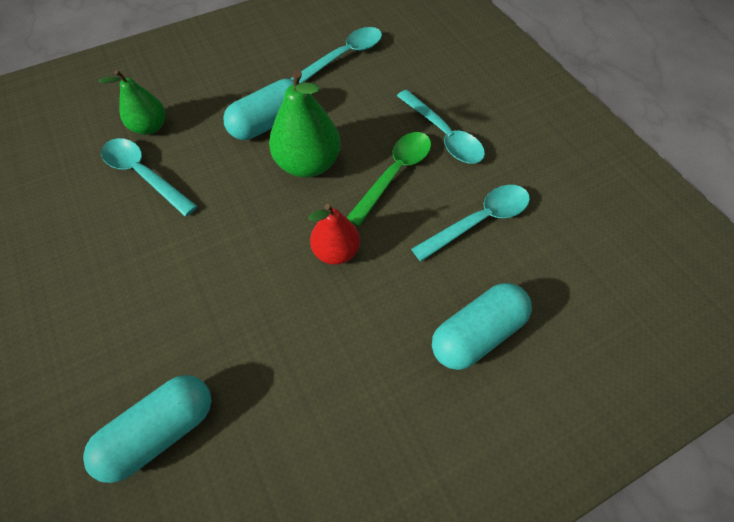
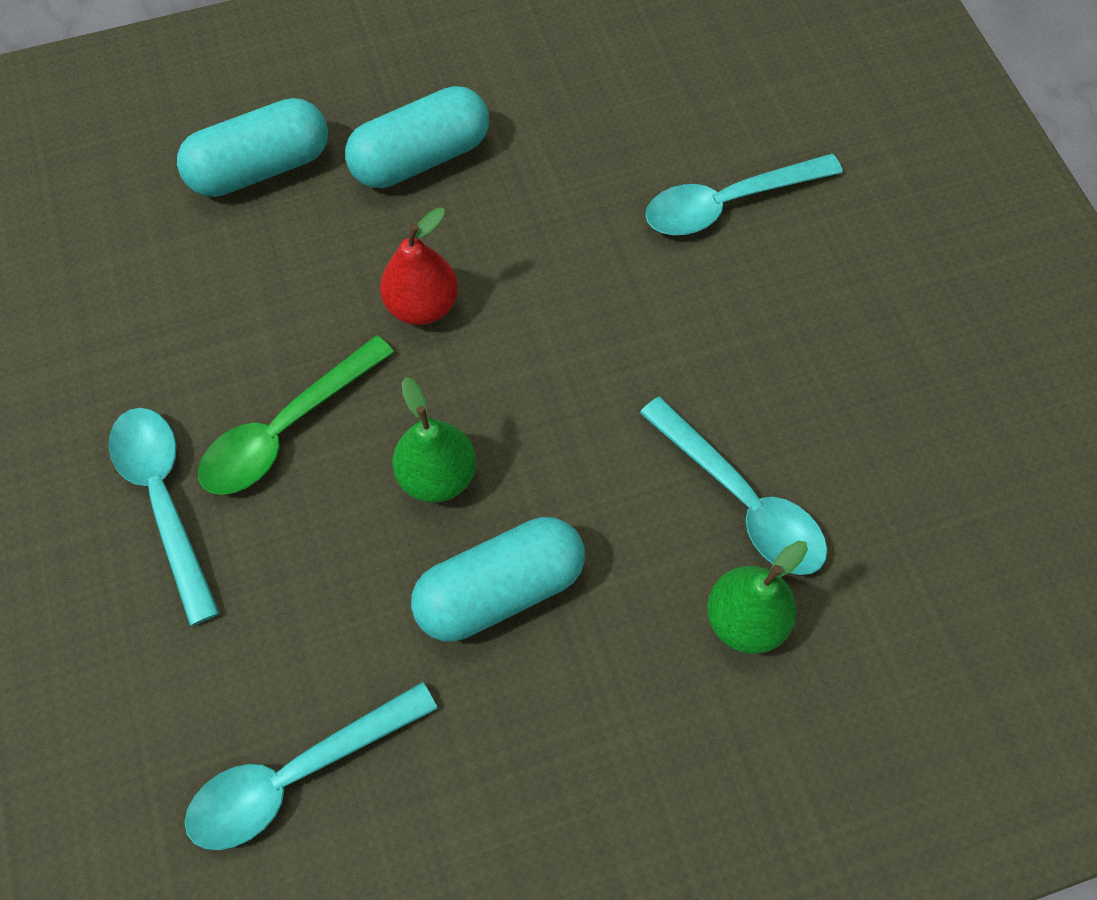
camera: 170 degrees left, 5 degrees up
turquoise capsule [83,375,211,483] -> turquoise capsule moved to [345,86,489,188]
green pear [269,70,341,178] -> green pear [392,377,476,503], size x0.64
turquoise spoon [411,185,530,261] -> turquoise spoon moved to [645,154,843,235]

